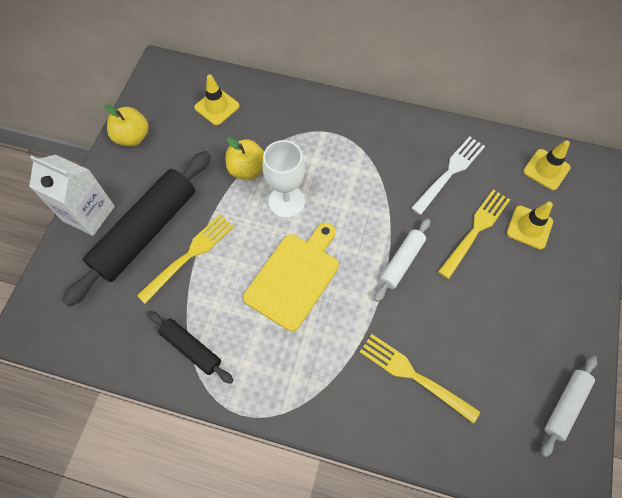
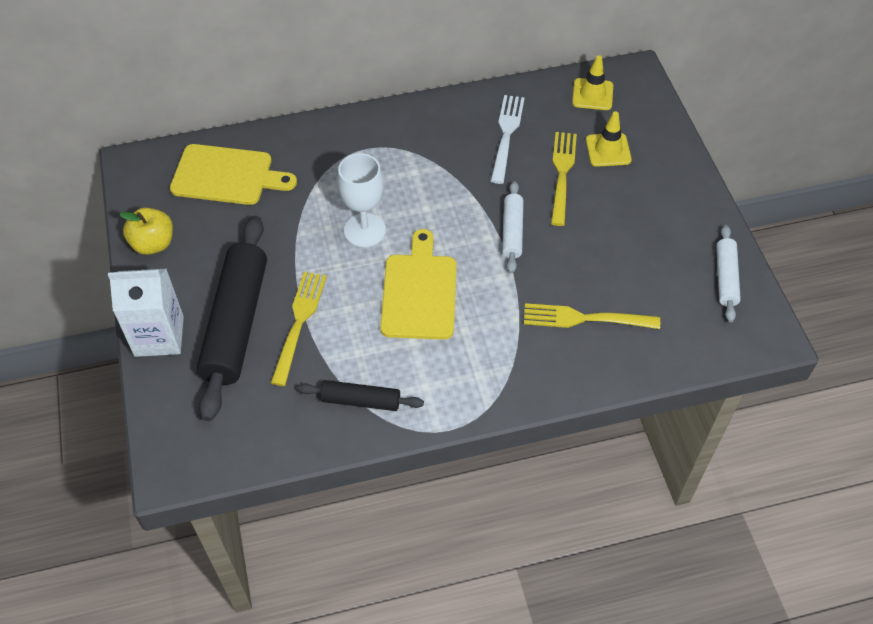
camera: 30 degrees left, 10 degrees down
yellow traffic cone [194,74,240,125] -> yellow cutting board [170,144,297,205]
yellow apple [226,137,264,180] -> none

